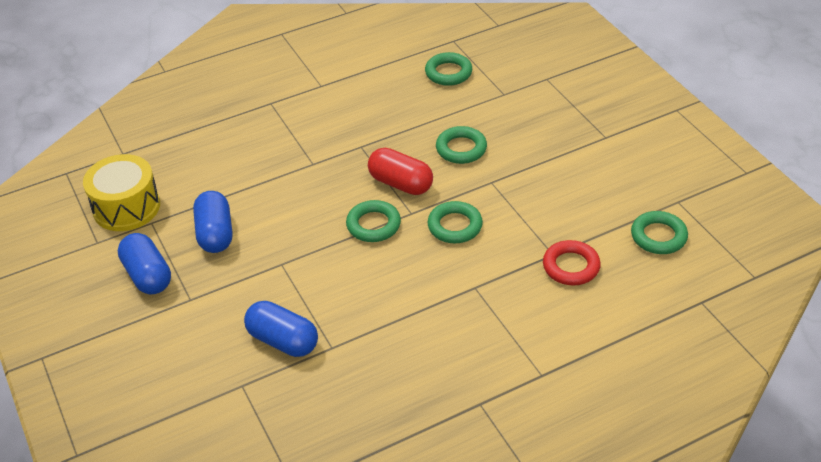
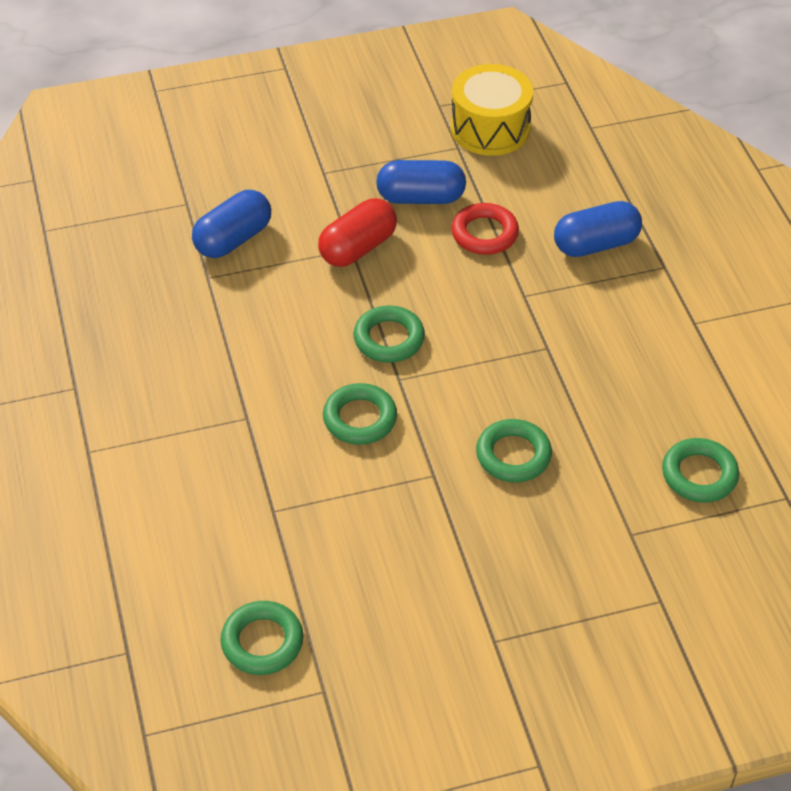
camera: 100 degrees right, 5 degrees up
blue capsule [118,233,171,295] -> blue capsule moved to [554,201,642,257]
red capsule [368,148,433,195] -> red capsule moved to [318,198,397,267]
red ring [543,240,601,285] -> red ring moved to [451,203,519,255]

